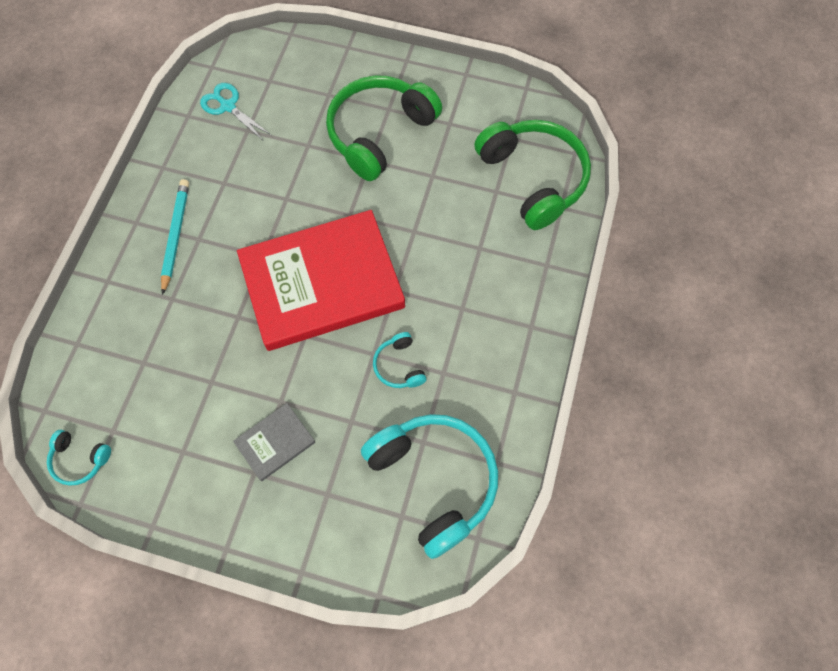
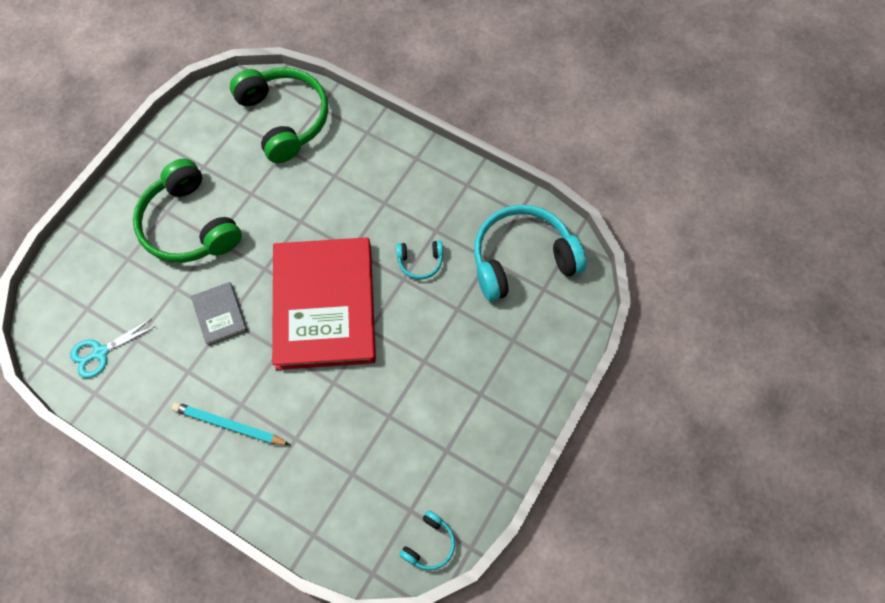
camera: 75 degrees left, 0 degrees up
grey book [233,403,315,481] -> grey book moved to [191,282,248,346]
green headphones [474,120,591,230] -> green headphones turned 75 degrees clockwise [230,67,328,163]

